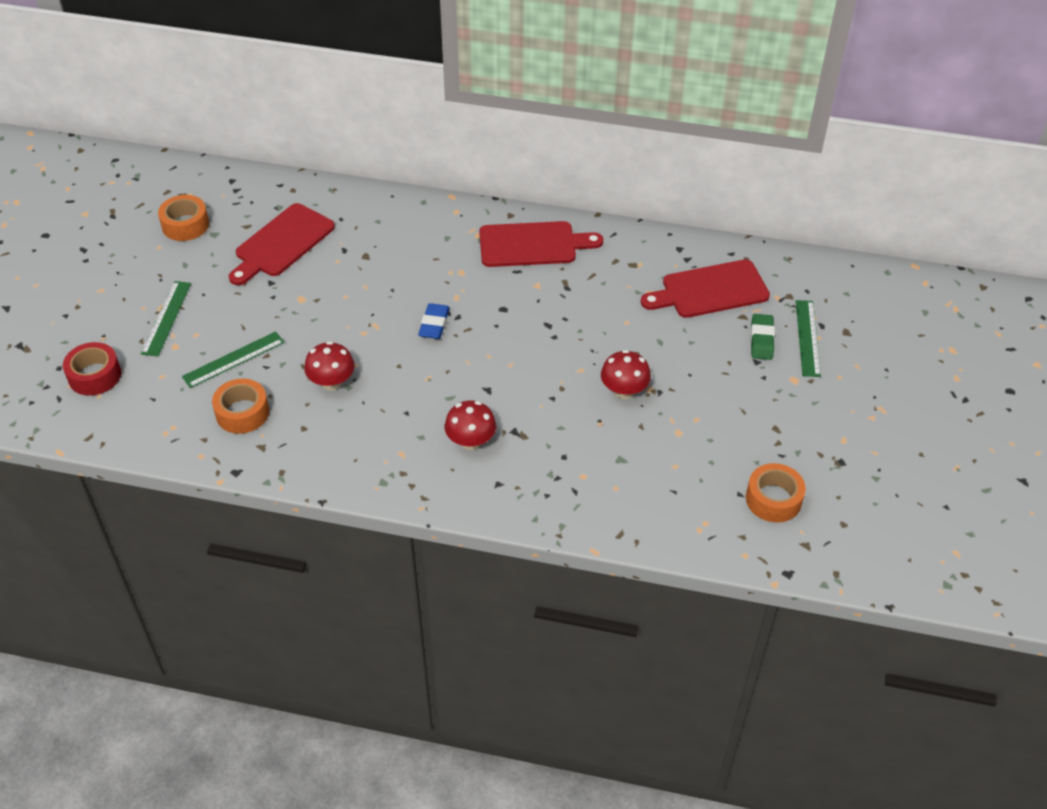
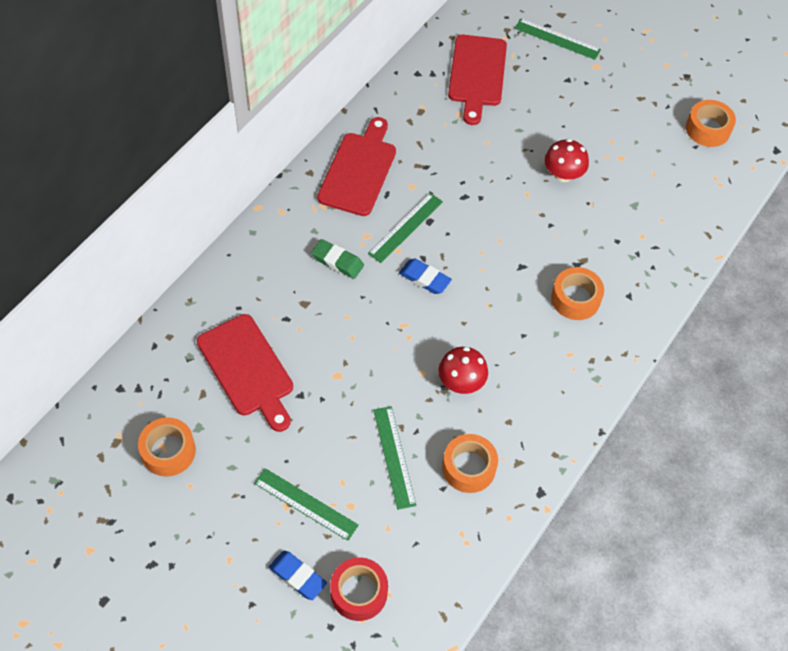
camera: 70 degrees left, 10 degrees up
red mushroom [445,400,496,450] -> orange tape [551,267,604,320]
green eraser [751,314,775,360] -> green eraser moved to [311,239,364,279]
none -> blue eraser [269,551,327,600]
none -> green ruler [368,193,443,263]

